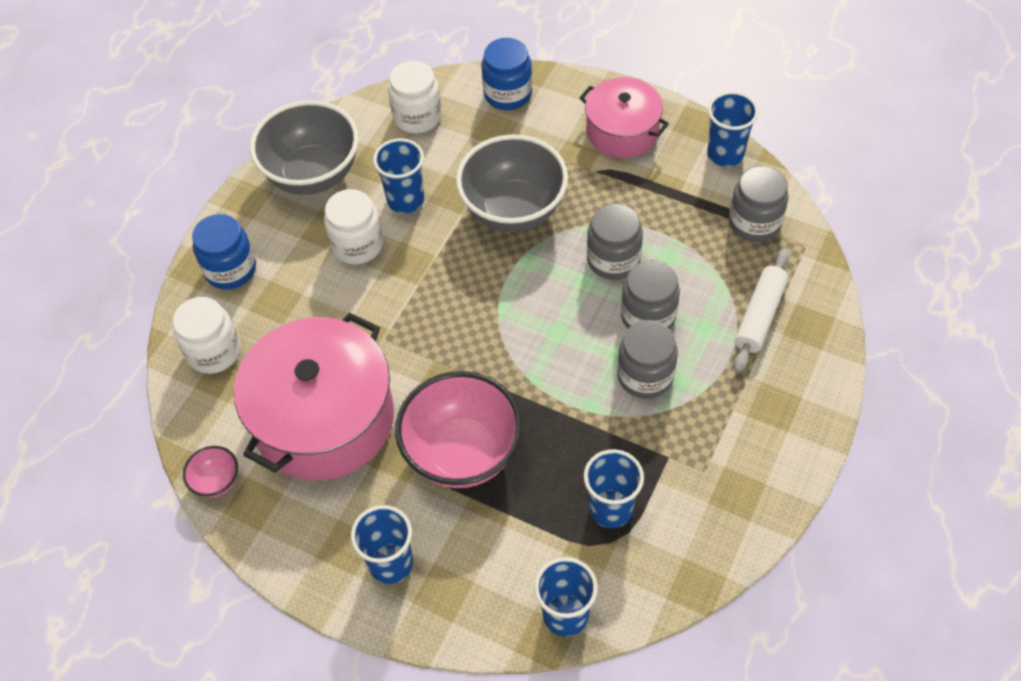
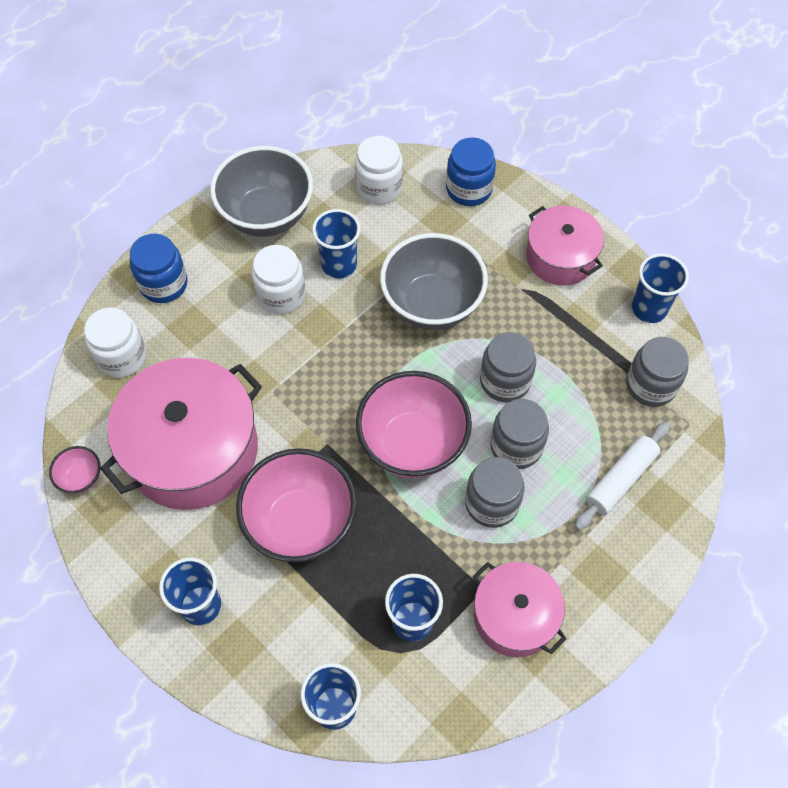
camera: 15 degrees right, 5 degrees up
none -> pink bowl [356,371,472,478]
none -> pink pot [473,562,566,657]

